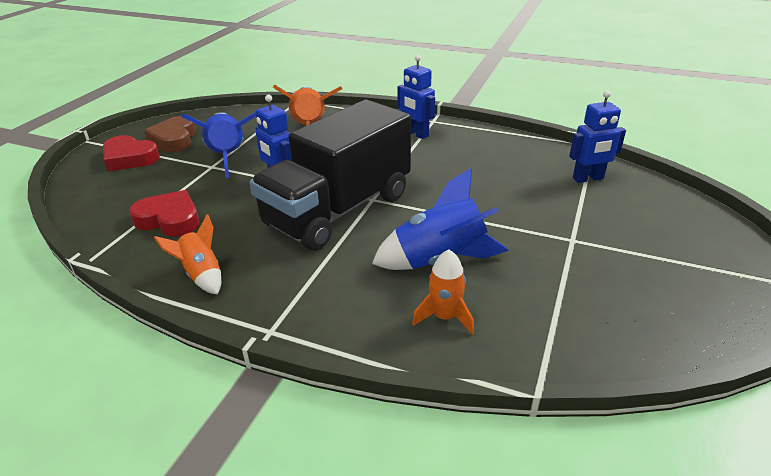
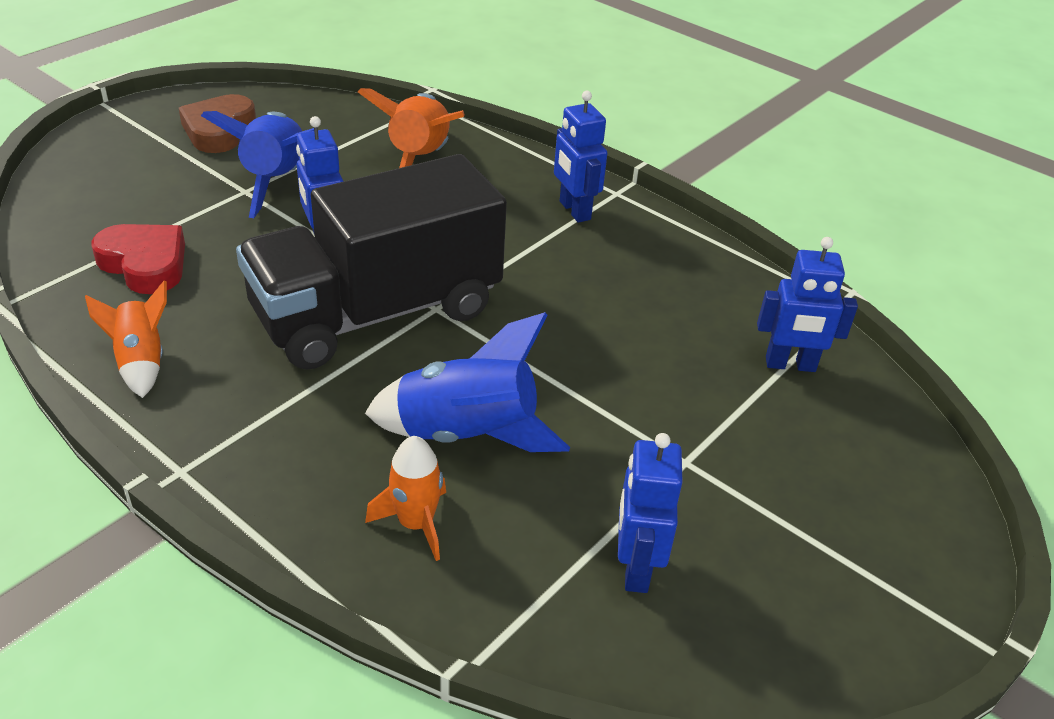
camera: 15 degrees right, 5 degrees up
red heart [103,135,160,171] -> none
none -> blue robot [618,433,683,593]

